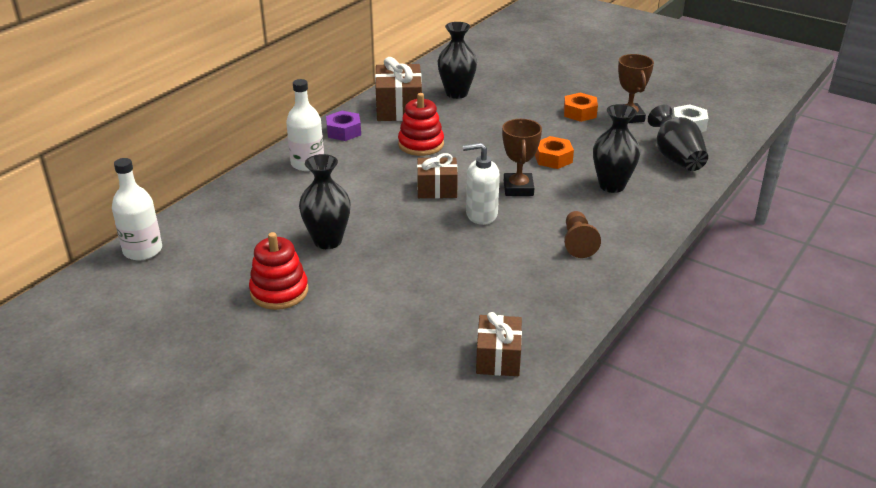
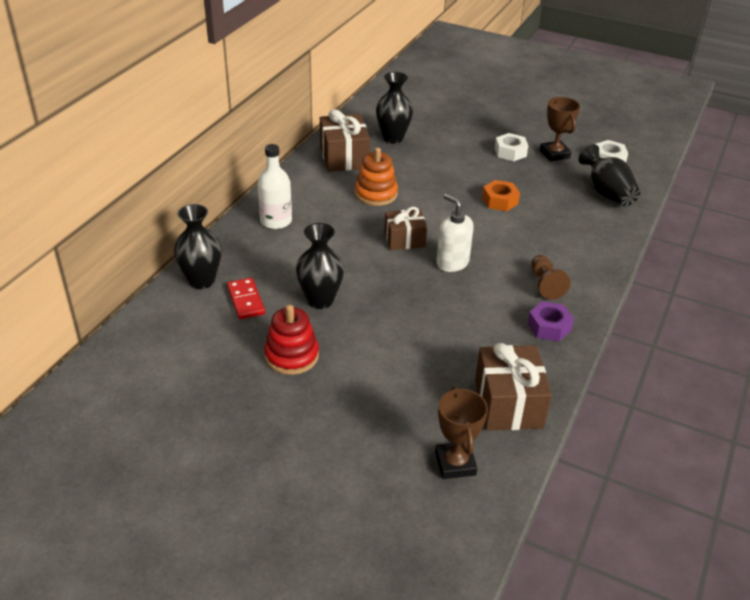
camera: 10 degrees left, 5 degrees up
white bottle [112,158,162,260] -> none
purple nut [326,111,361,141] -> purple nut moved to [527,301,574,342]
red stacking toy [398,93,444,156] -> orange stacking toy [355,147,398,206]
white soap dispenser [463,143,500,225] -> white soap dispenser turned 60 degrees clockwise [436,194,474,272]
brown gift [476,312,522,376] -> brown gift [475,343,552,430], size x1.54
brown trophy [502,119,542,196] -> brown trophy moved to [435,386,488,479]
orange nut [564,92,598,122] -> white nut [495,133,528,161]
black vase [593,104,641,193] -> black vase moved to [174,204,221,289]
none -> red domino [227,278,265,319]

